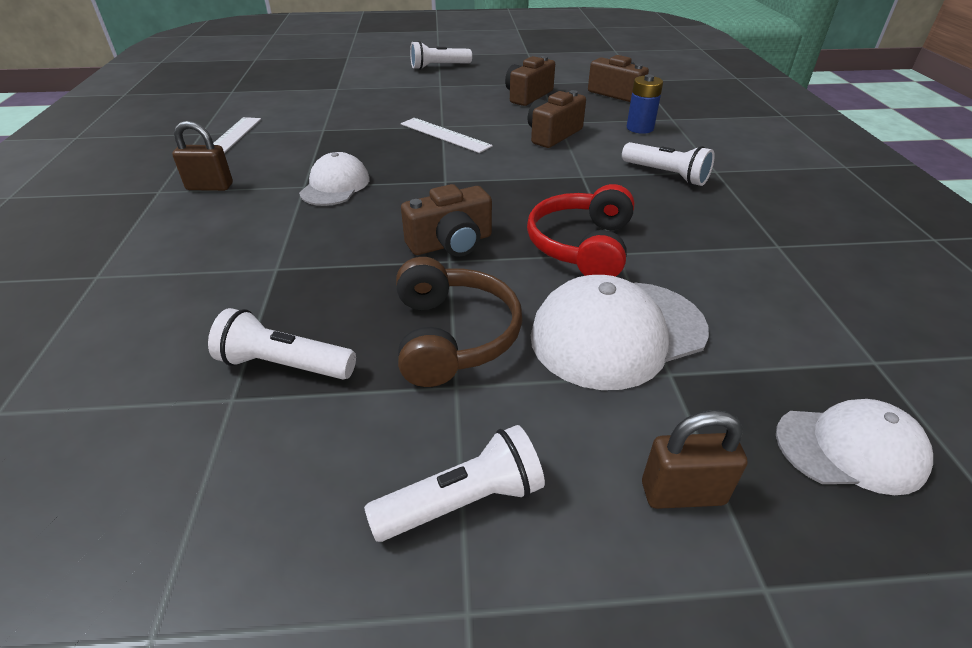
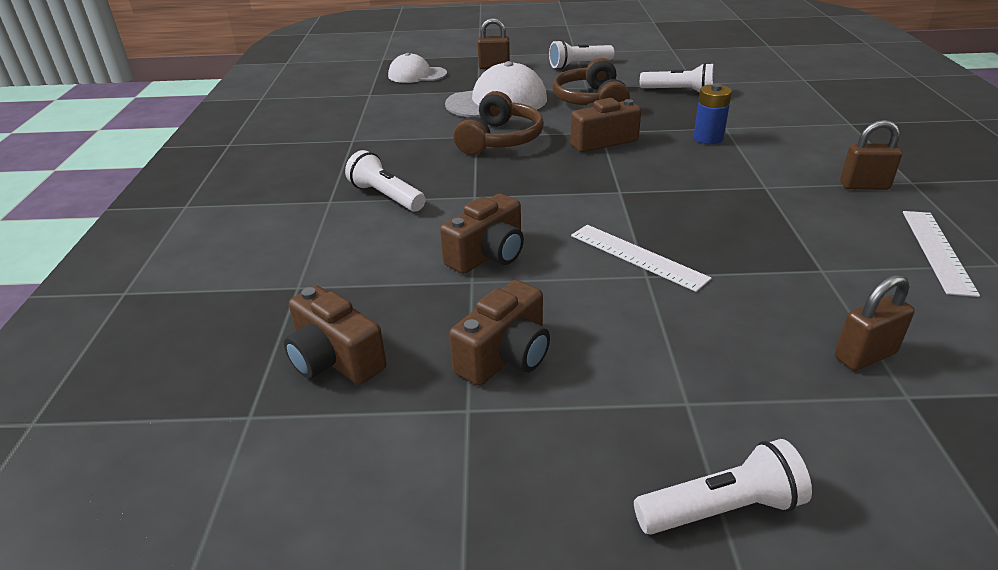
camera: 175 degrees left, 5 degrees down
white cap [299,152,370,206] -> none
red headphones [527,184,634,277] -> brown headphones [454,91,544,155]
blue battery [627,74,663,134] -> blue battery moved to [694,83,732,144]
none -> brown padlock [835,275,915,371]

